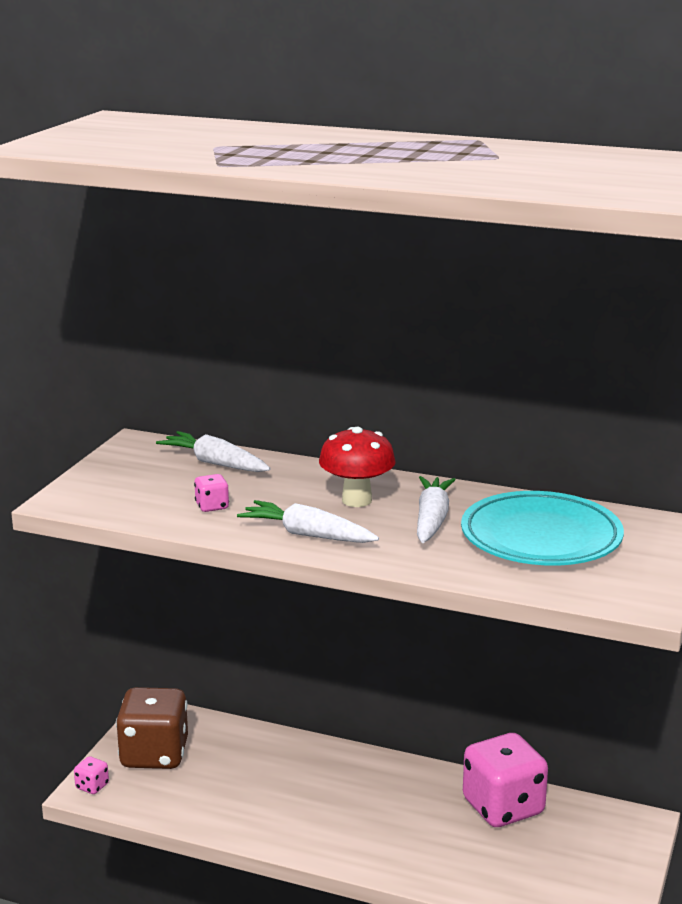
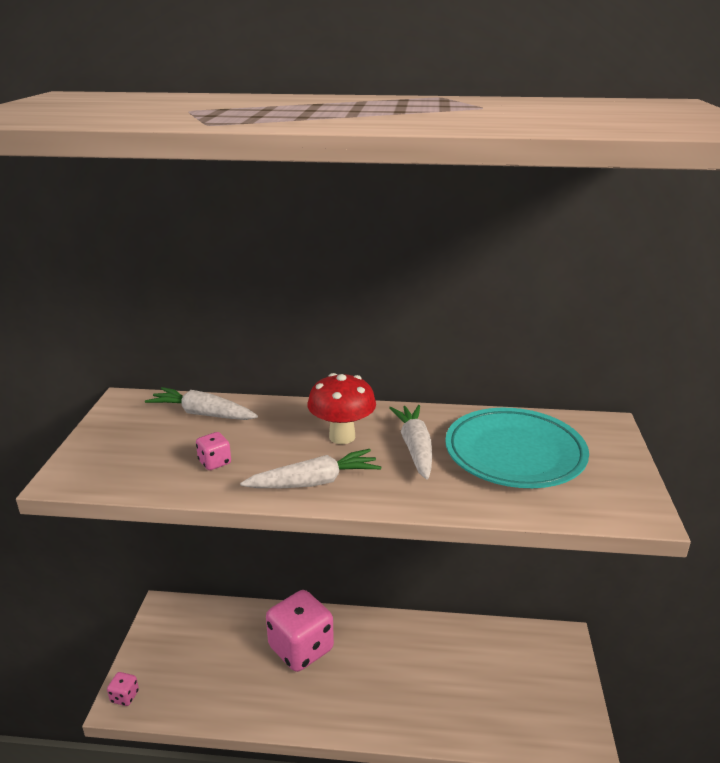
camera: 15 degrees left, 5 degrees up
brown dice [116,687,188,769] -> none
white carrot [237,500,379,543] -> white carrot turned 150 degrees clockwise [240,449,381,488]
pink dice [463,733,548,827] -> pink dice moved to [266,590,334,672]

